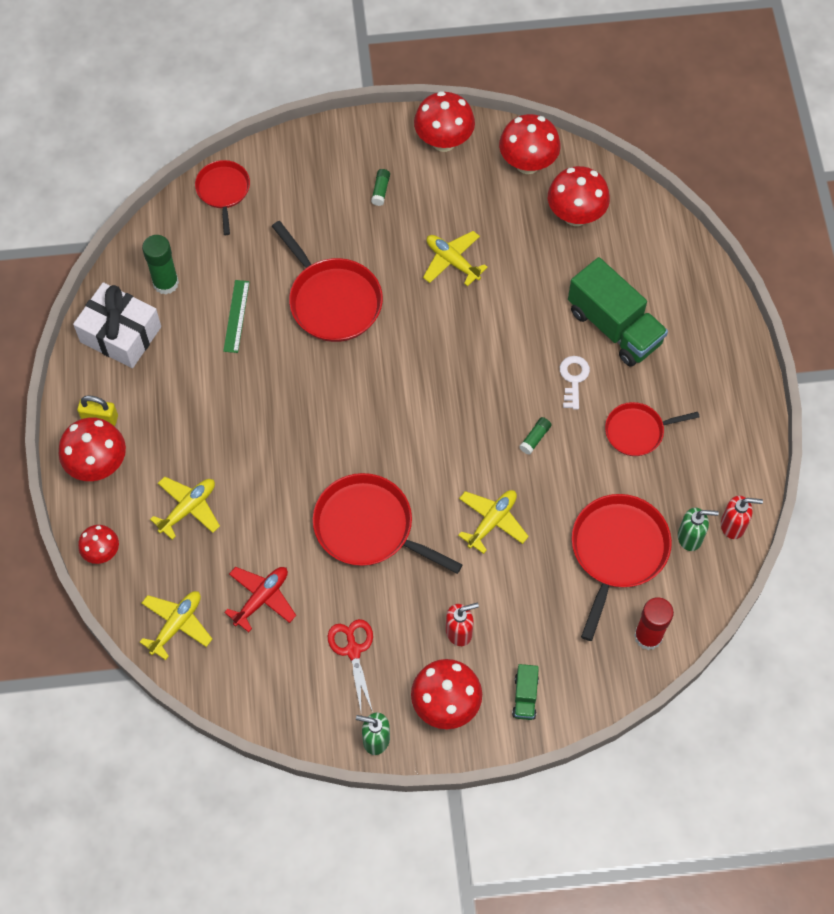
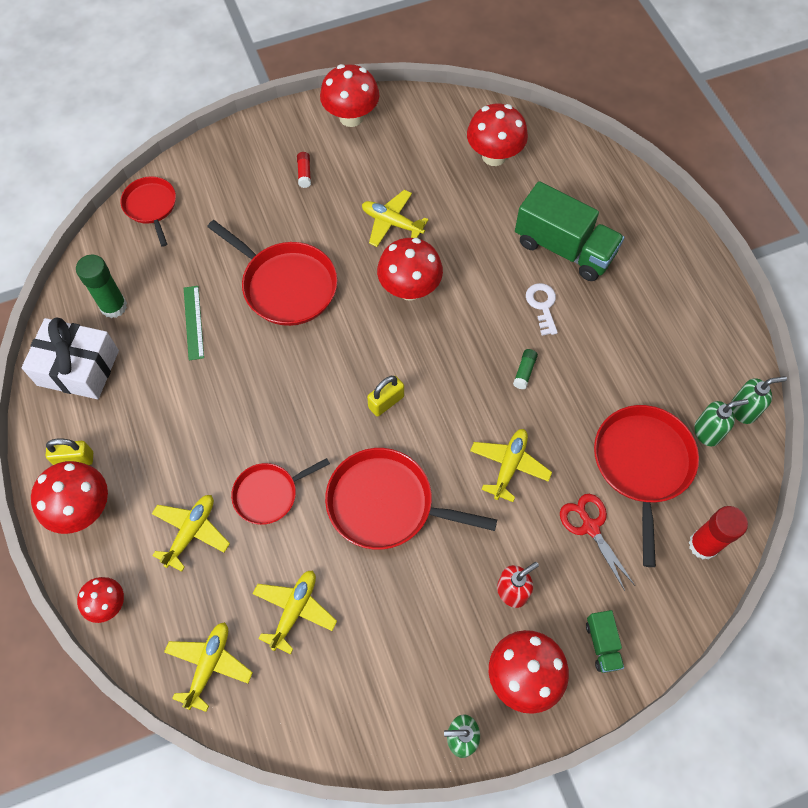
camera: 15 degrees left, 0 degrees up
red plane [224,567,296,632] -> yellow plane [253,570,337,654]
red scissors [328,619,373,712] -> red scissors moved to [560,494,635,591]
green glue stick [371,169,390,206] -> red glue stick [297,152,311,188]
red mushroom [499,114,561,174] -> red mushroom moved to [377,238,443,301]
red pan [605,402,700,456] -> red pan moved to [231,458,330,525]
red soap dispenser [721,495,763,539] -> green soap dispenser [731,376,787,424]
none -> yellow padlock [367,376,404,416]

